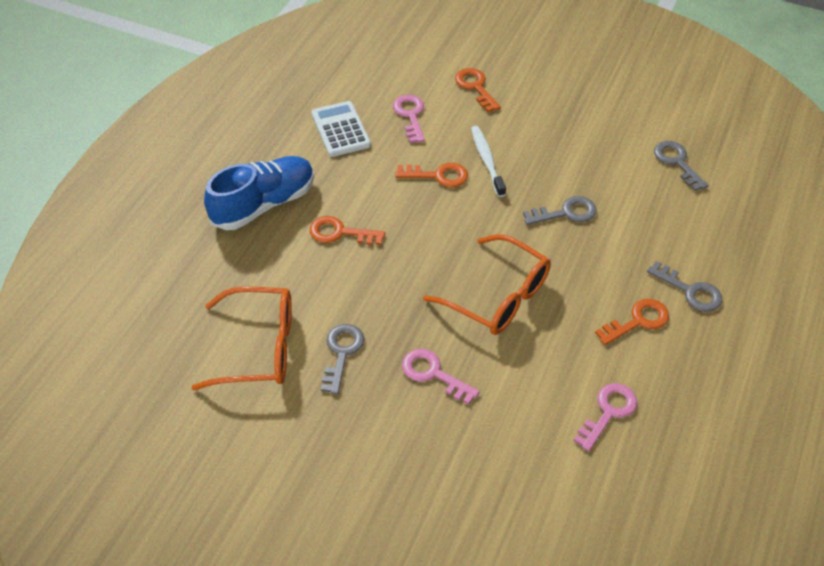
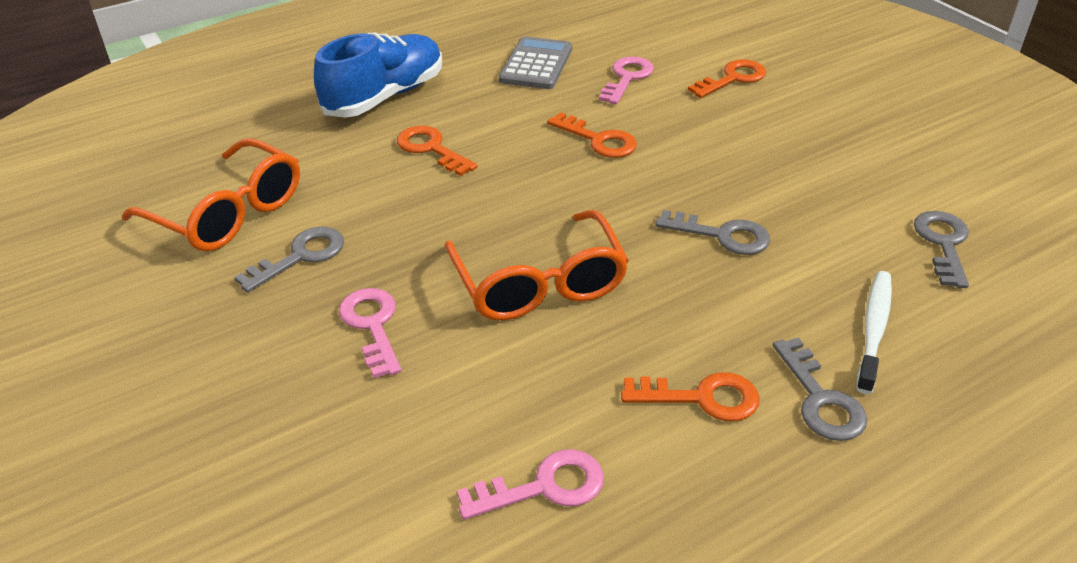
camera: 35 degrees right, 10 degrees down
blue shoe [204,156,314,230] -> blue shoe turned 45 degrees counterclockwise [314,32,442,117]
white calculator [311,101,371,157] -> grey calculator [499,36,572,89]
orange key [455,68,501,112] -> orange key turned 45 degrees clockwise [688,59,766,98]
white toothbrush [471,126,506,197] -> white toothbrush moved to [856,271,892,394]

